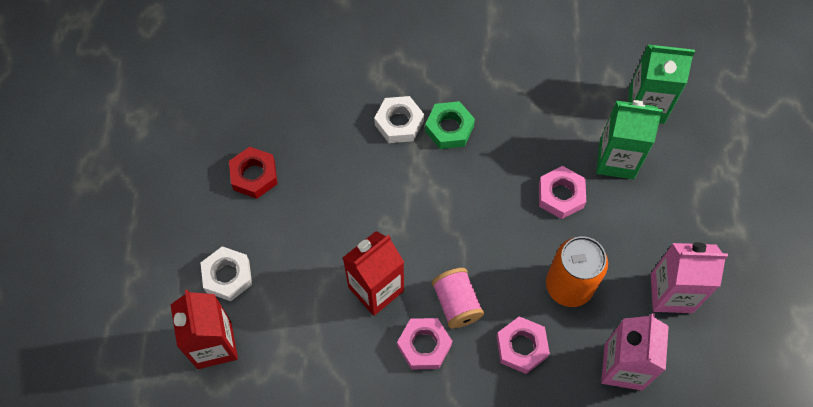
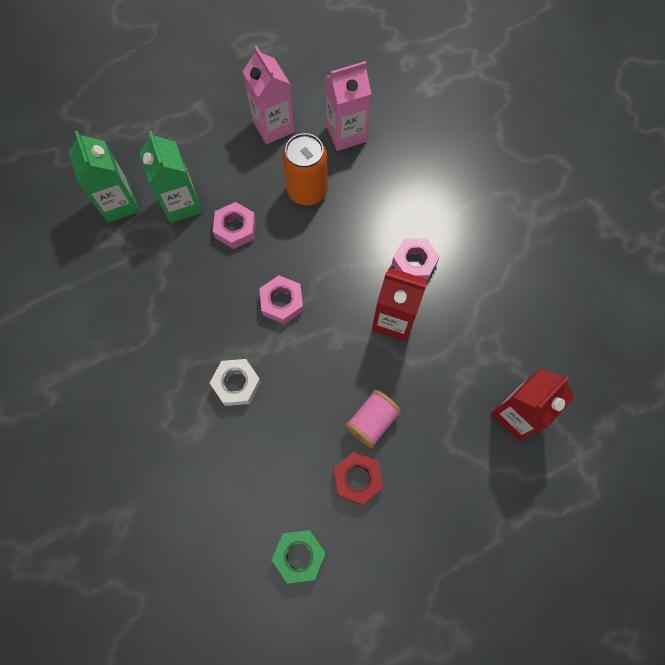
camera: 120 degrees left, 5 degrees up
white nut [201,246,252,301] -> none
green nut [425,101,475,149] -> green nut moved to [272,530,326,584]
pink spool [432,268,484,329] -> pink spool moved to [345,390,401,448]
pink nut [496,316,550,374] -> pink nut moved to [259,276,303,324]

